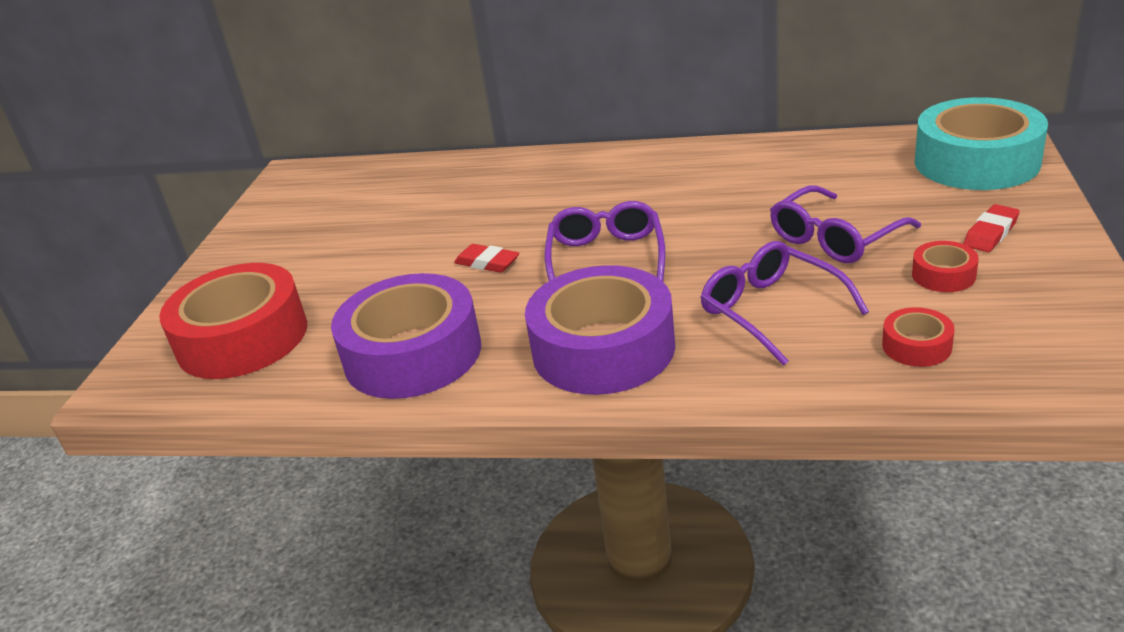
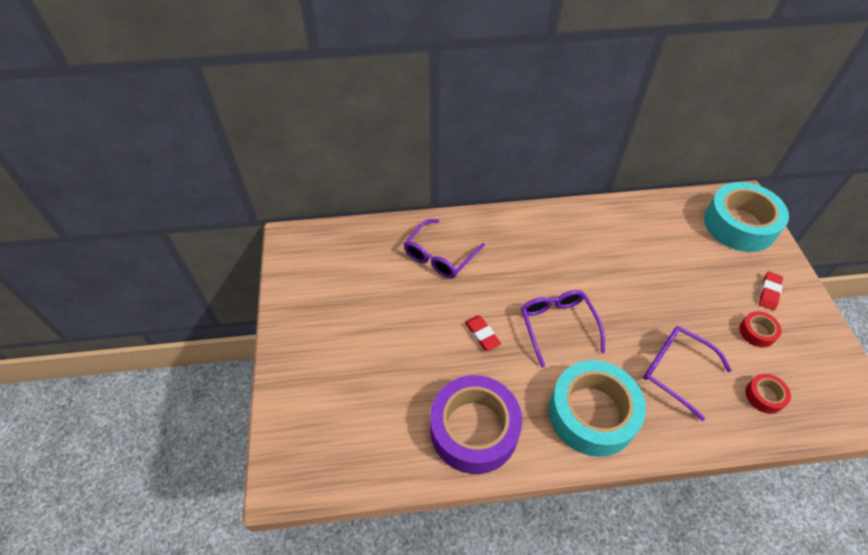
camera: 20 degrees left, 20 degrees up
red tape [159,263,307,379] -> none
red eraser [454,244,519,273] -> red eraser turned 45 degrees clockwise [465,315,501,351]
purple tape [525,265,675,395] -> turquoise tape [549,360,646,457]
purple glasses [770,186,921,263] -> purple glasses moved to [404,219,485,279]

